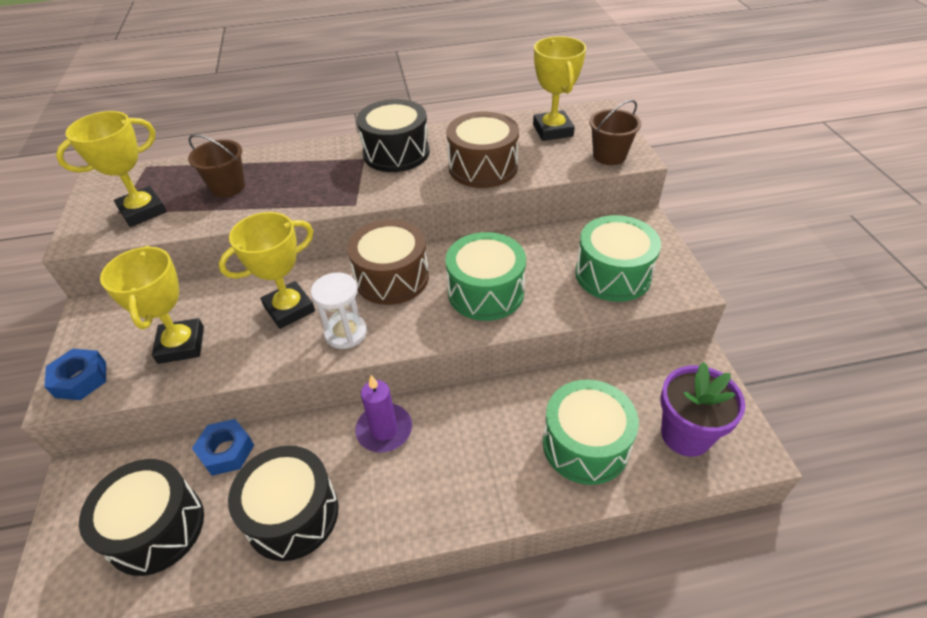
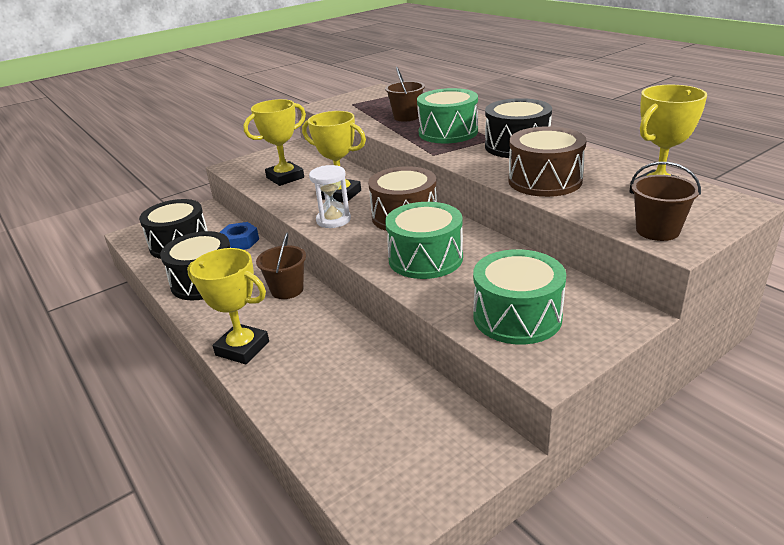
camera: 65 degrees right, 15 degrees down
blue nut [44,349,106,400] -> none
yellow trophy [56,111,167,227] -> yellow trophy moved to [187,248,269,364]
purple candle [355,375,412,453] -> brown bucket [256,233,306,299]
green drum [543,380,639,485] -> green drum moved to [417,88,478,144]
purple flower pot [660,362,745,457] -> none

